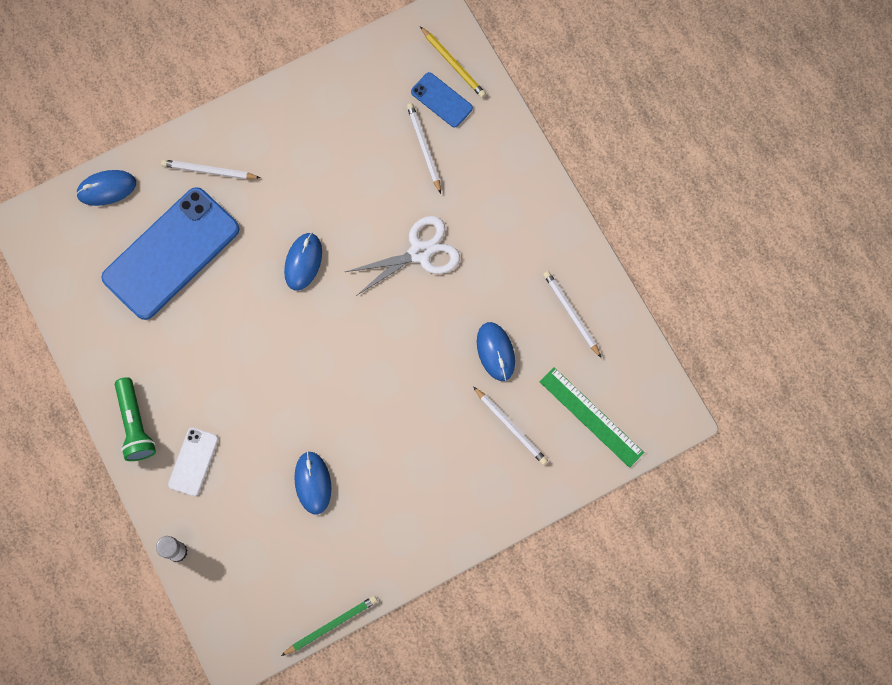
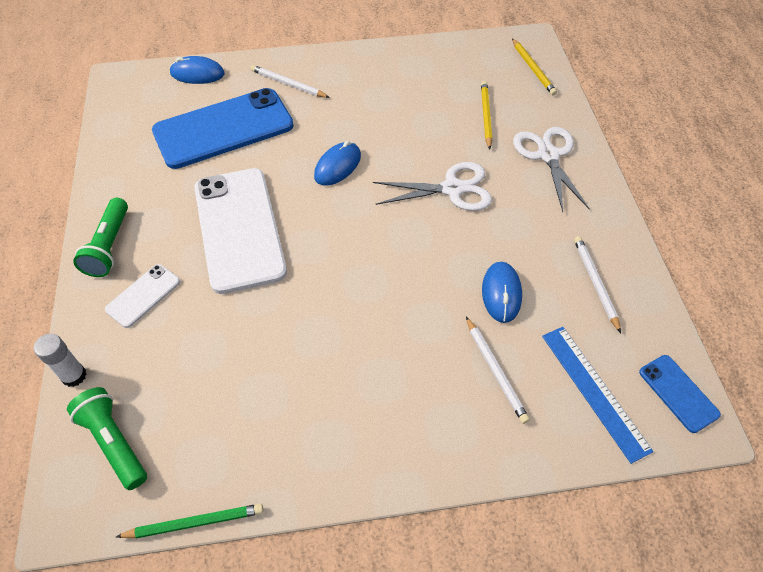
camera: 20 degrees right, 20 degrees down
blue mouse [294,451,331,515] -> none
white pencil [407,103,441,194] -> yellow pencil [481,81,492,150]
blue phone [411,72,473,128] -> blue phone moved to [639,355,721,433]
green ruler [540,367,644,468] -> blue ruler [542,327,654,464]
none -> green flashlight [67,387,147,490]
none -> white phone [194,168,287,294]
none -> white scissors [513,127,590,212]

